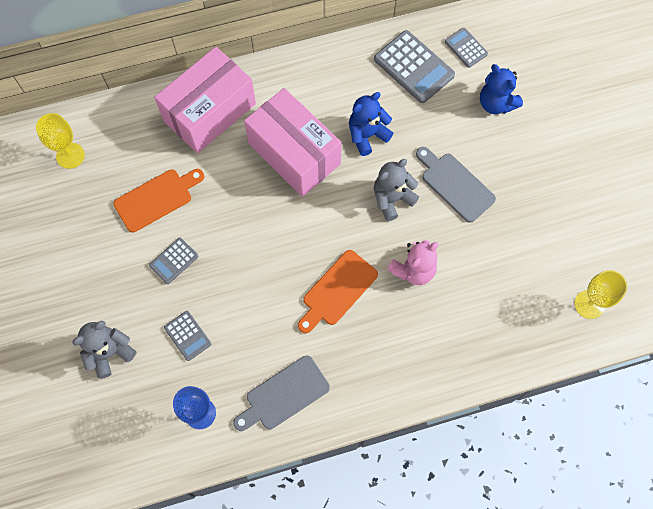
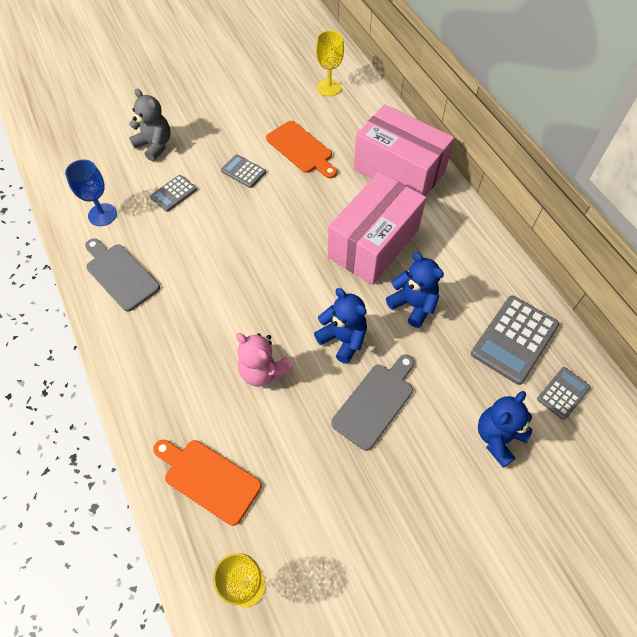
camera: 80 degrees right, 10 degrees down
orange cutting board [298,250,378,333] -> orange cutting board moved to [153,440,262,526]
grey teddy bear [374,159,419,221] -> blue teddy bear [314,288,367,364]

